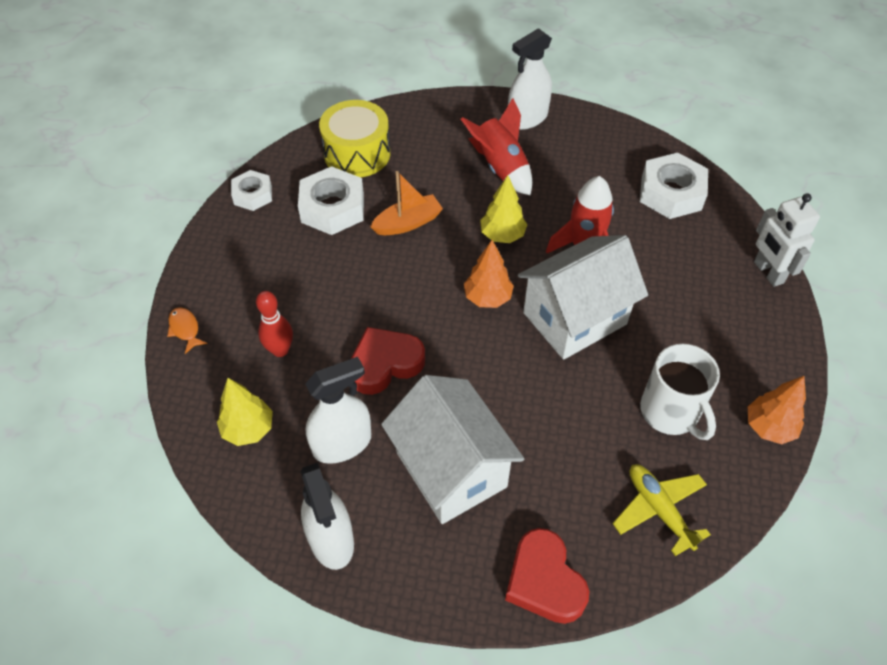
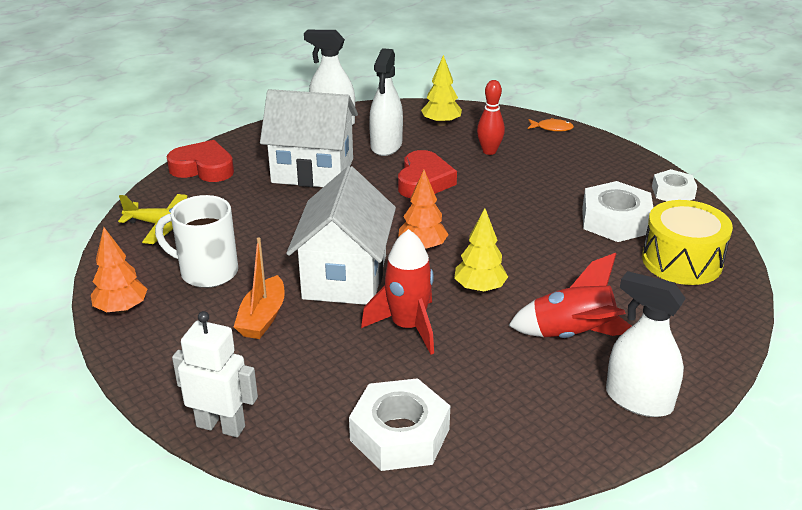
camera: 130 degrees right, 20 degrees down
orange boat [370,171,443,235] -> orange boat moved to [234,237,285,339]
white spray bottle [508,28,552,130] -> white spray bottle turned 60 degrees counterclockwise [606,271,686,417]

